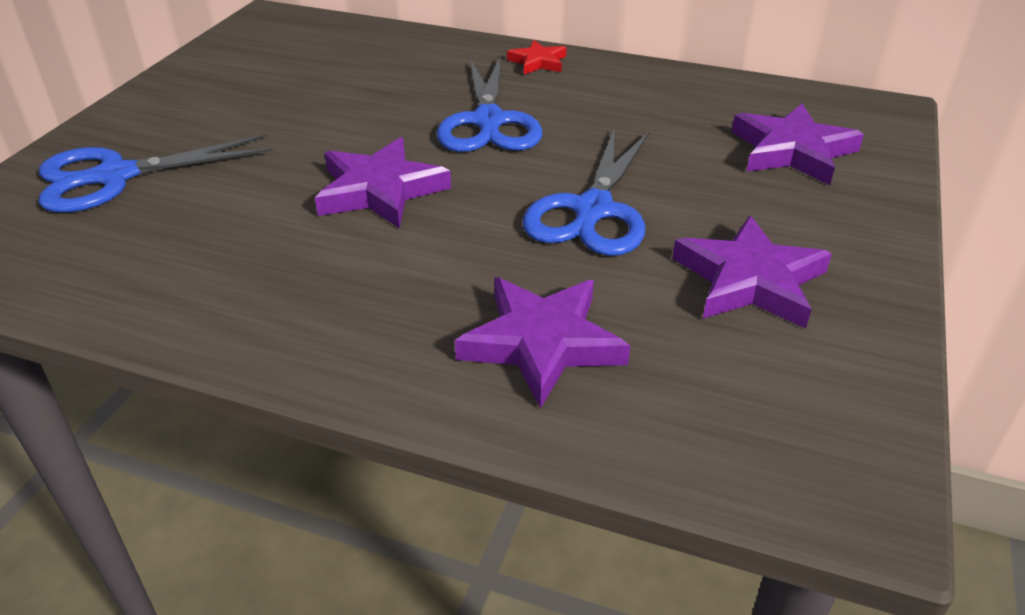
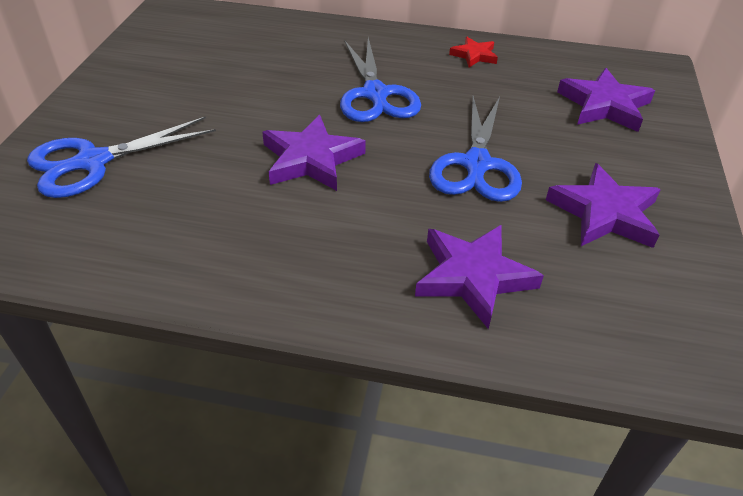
camera: 10 degrees left, 5 degrees up
red star [507,40,566,75] -> red star moved to [449,37,498,67]

